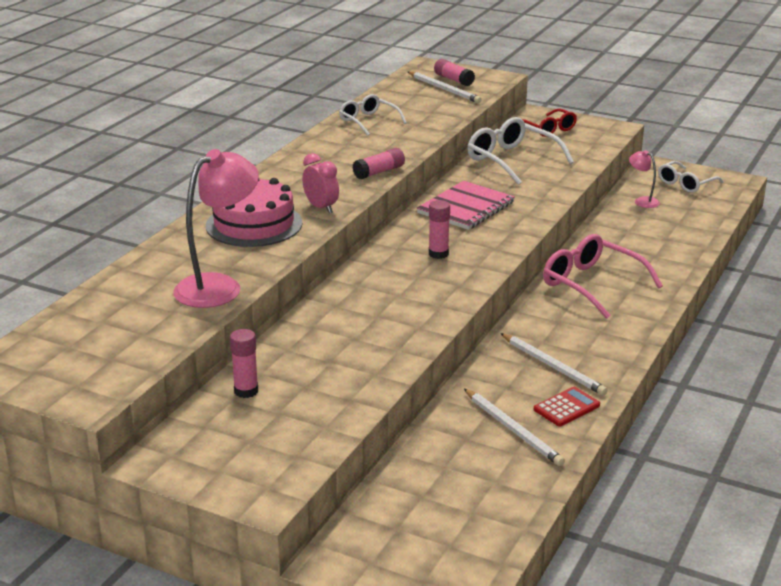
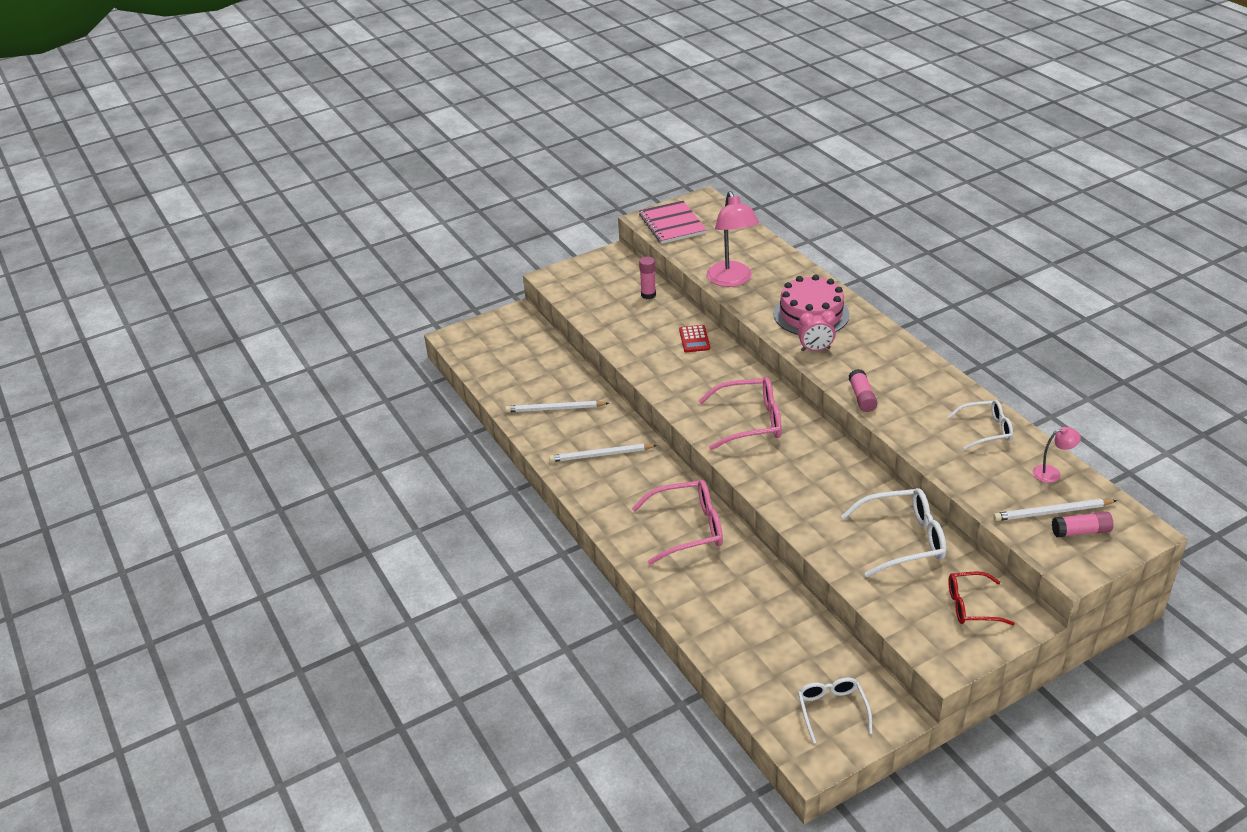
camera: 125 degrees right, 10 degrees up
pink notebook [417,181,515,230] -> pink notebook moved to [639,201,707,244]
pink glue stick [429,200,450,259] -> pink glasses [698,377,782,450]
red calculator [534,387,600,426] -> red calculator moved to [679,325,710,352]
pink lamp [629,150,660,208] -> pink lamp moved to [1033,427,1081,483]

